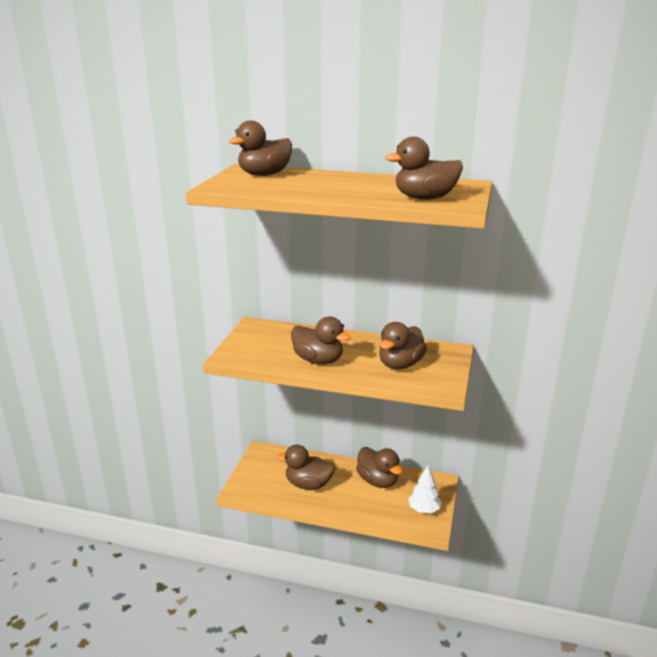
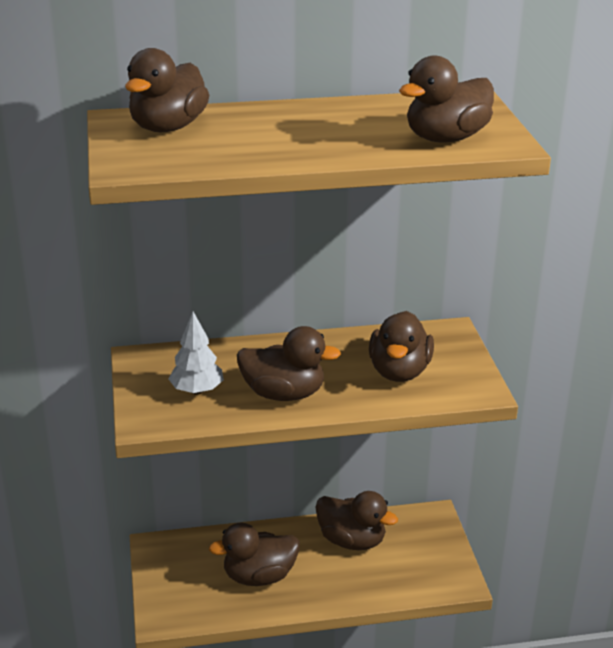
camera: 25 degrees left, 5 degrees up
white tree [408,466,441,513] -> white tree moved to [169,312,224,395]

